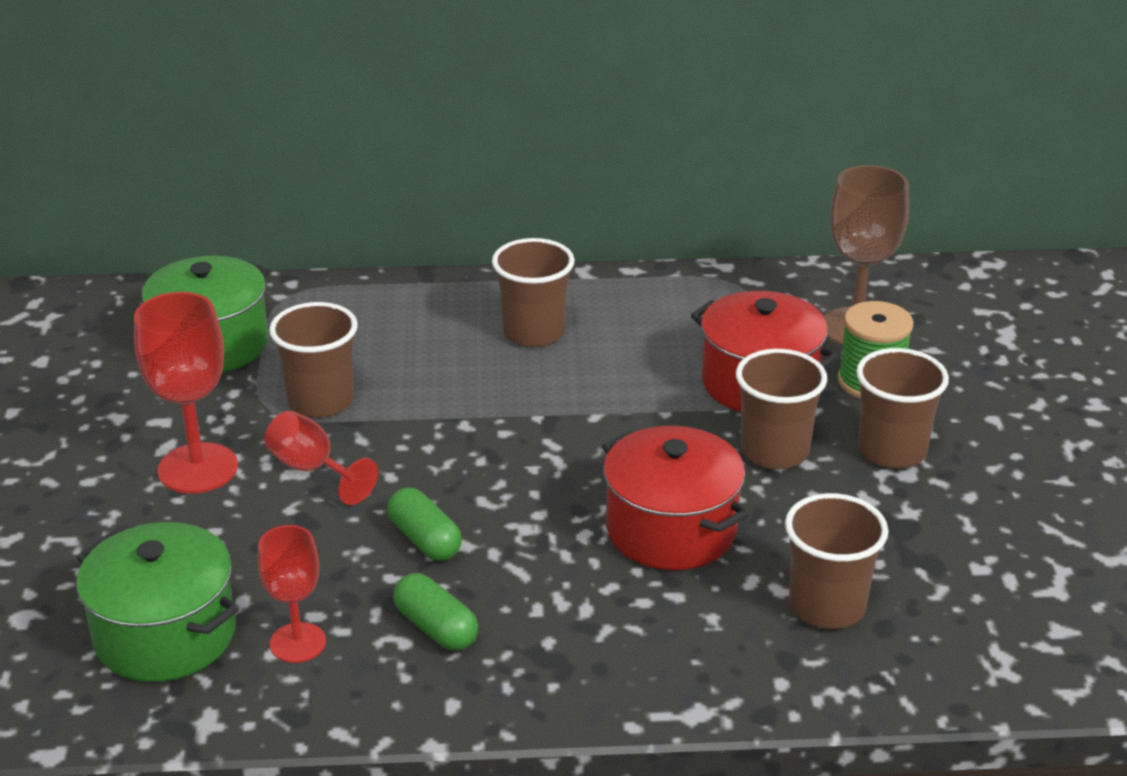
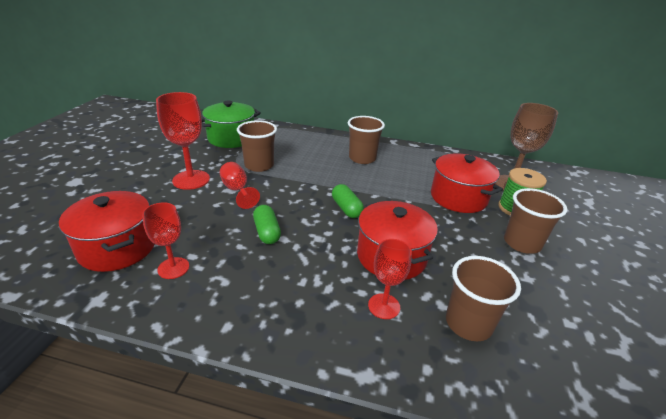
camera: 15 degrees right, 0 degrees up
green pot [76,522,239,682] -> red pot [59,191,154,272]
green capsule [393,573,478,651] -> green capsule moved to [332,184,364,218]
brown cup [736,349,827,469] -> none
none -> red goblet [368,239,412,319]

